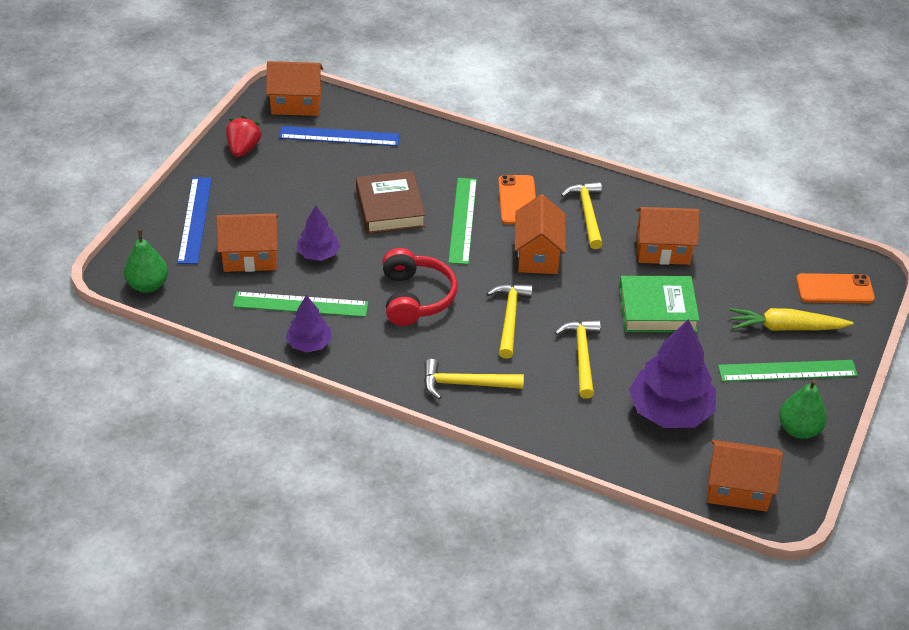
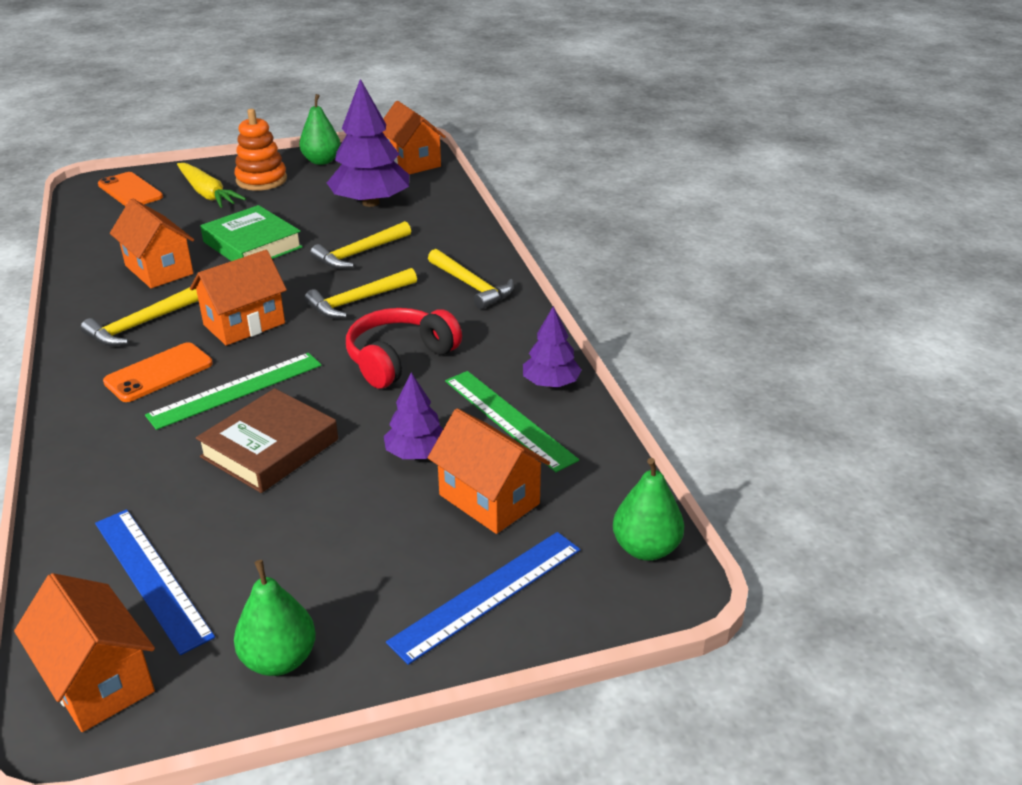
camera: 130 degrees left, 10 degrees down
red strawberry [226,116,262,157] -> green pear [234,560,316,676]
green ruler [718,360,858,382] -> orange stacking toy [234,109,287,191]

